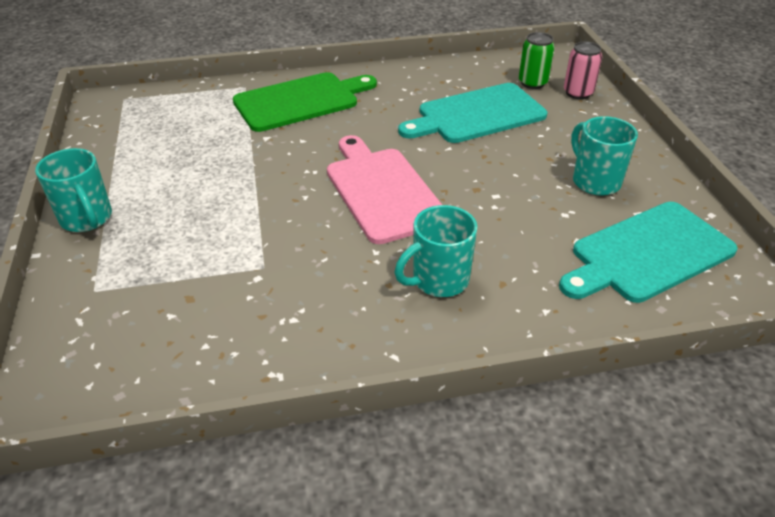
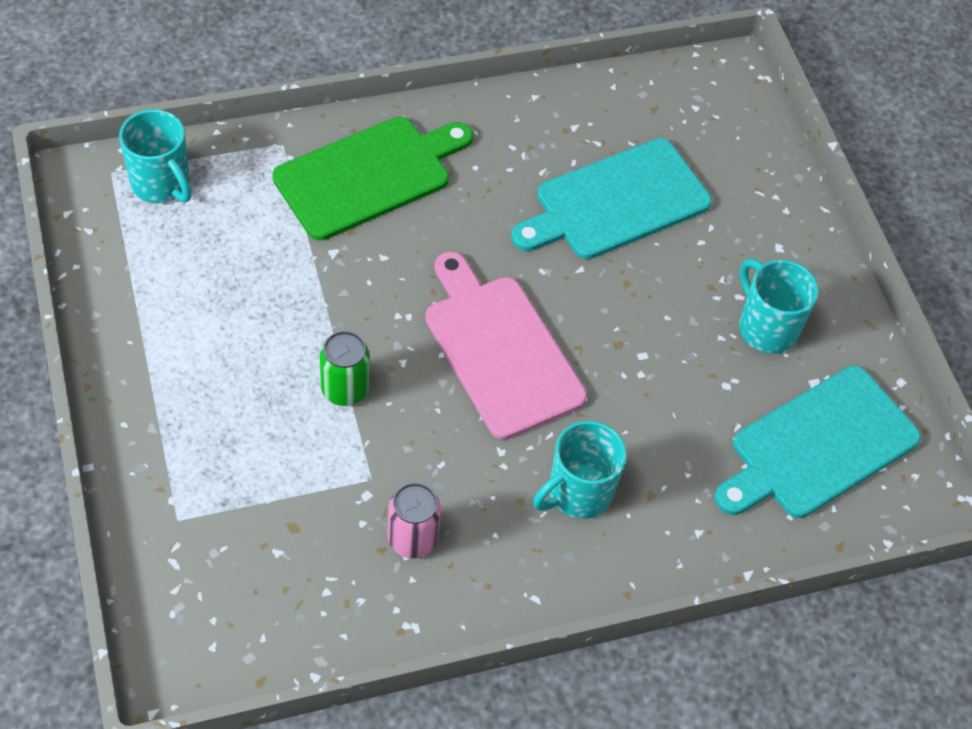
camera: 10 degrees left, 15 degrees up
turquoise mug [35,148,112,232] -> turquoise mug moved to [119,109,191,204]
green can [519,32,555,89] -> green can moved to [320,331,370,406]
pink can [564,41,602,99] -> pink can moved to [388,483,441,558]

